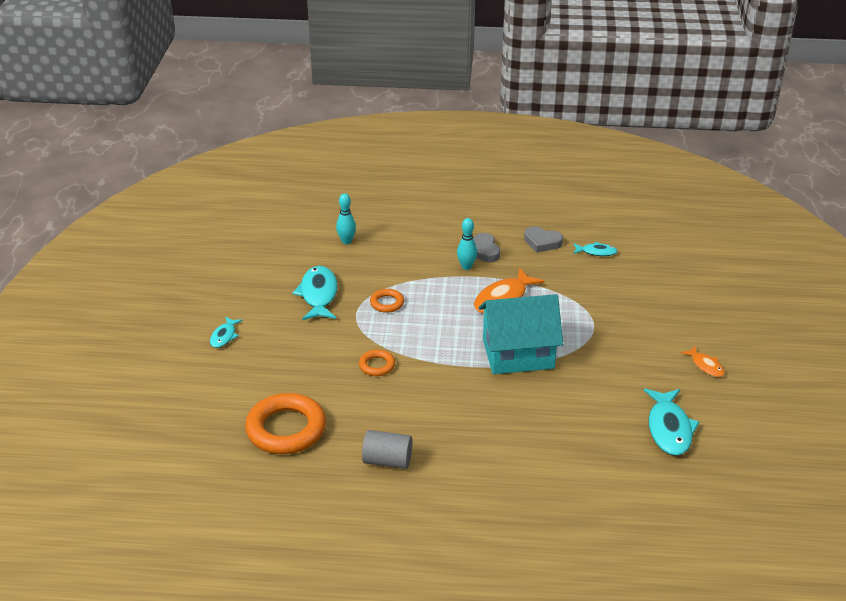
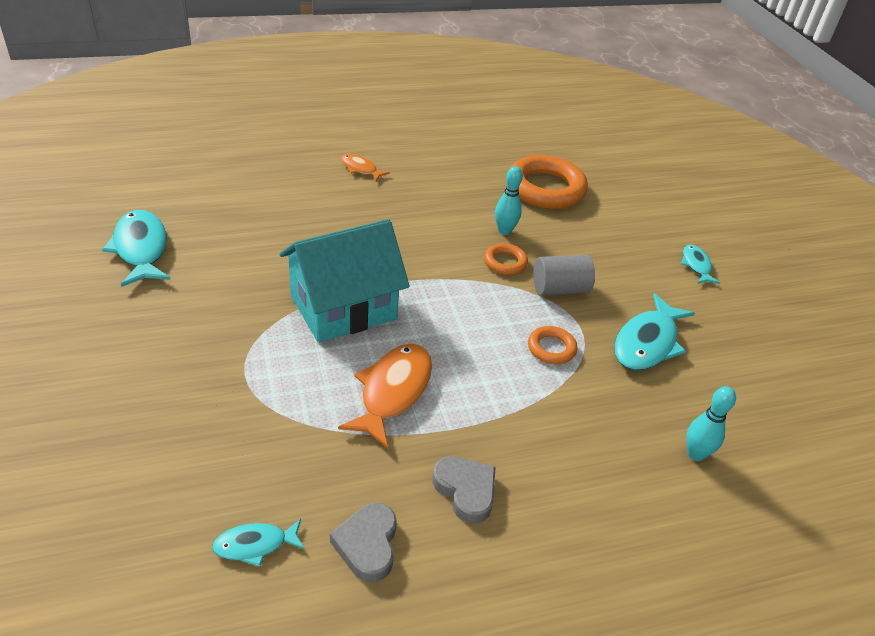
camera: 155 degrees right, 5 degrees up
turquoise fish [292,266,338,320] -> turquoise fish turned 60 degrees clockwise [614,293,695,370]
grey cylinder [362,430,412,469] -> grey cylinder moved to [533,255,595,295]
turquoise bowling pin [457,218,477,270] -> turquoise bowling pin moved to [495,166,523,235]
grey heart [524,226,563,253] -> grey heart turned 90 degrees counterclockwise [330,503,397,582]
orange fish [681,346,725,377] -> orange fish moved to [341,154,390,181]

